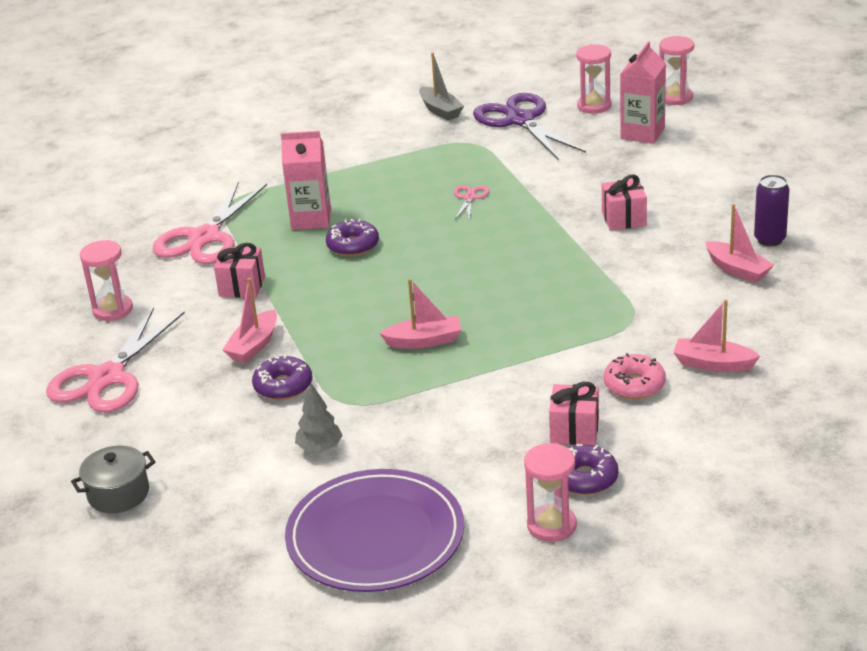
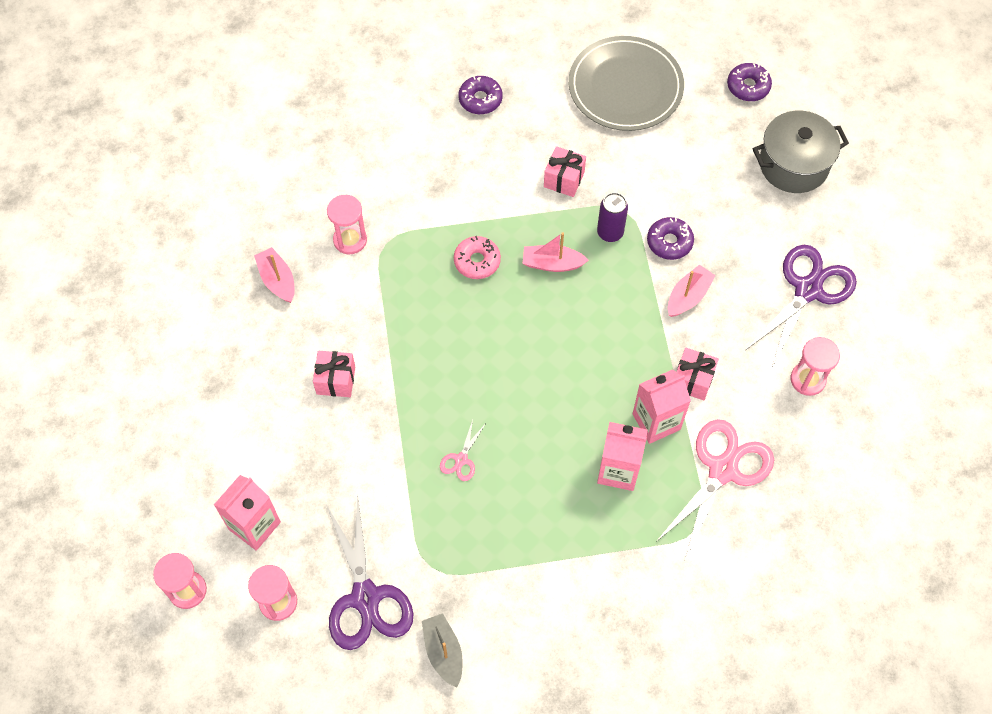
camera: 170 degrees left, 30 degrees up
pink scissors [46,307,185,413] -> purple scissors [746,245,857,367]
grey pot [71,445,155,513] -> grey pot [753,111,849,193], size x1.63
purple plate [285,469,464,592] -> grey plate [569,36,684,131]
grey tree [295,383,343,452] -> none
purple donut [326,219,379,256] -> purple donut moved to [727,63,772,101]
pink hourglass [524,443,577,542] -> pink hourglass moved to [327,195,367,254]
pink gift [549,382,599,445] -> pink gift moved to [544,146,586,197]
pink donut [604,353,666,399] -> pink donut moved to [454,236,501,279]
pink boat [673,299,760,372] -> none
purple can [754,175,790,246] -> purple can moved to [597,193,628,242]
none -> pink carton [633,369,691,444]

